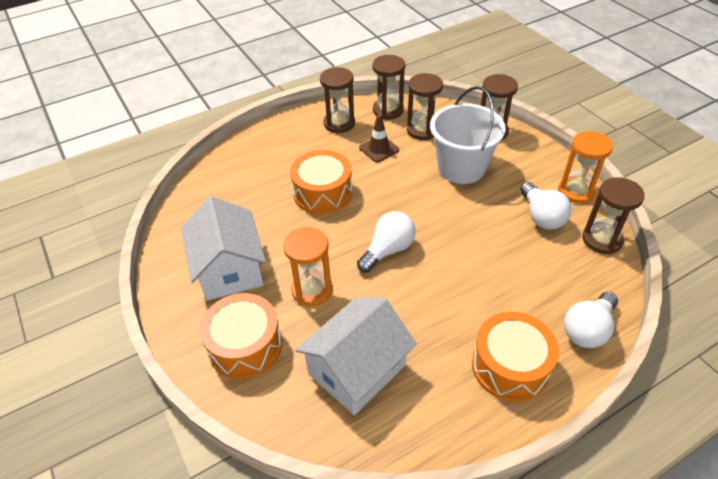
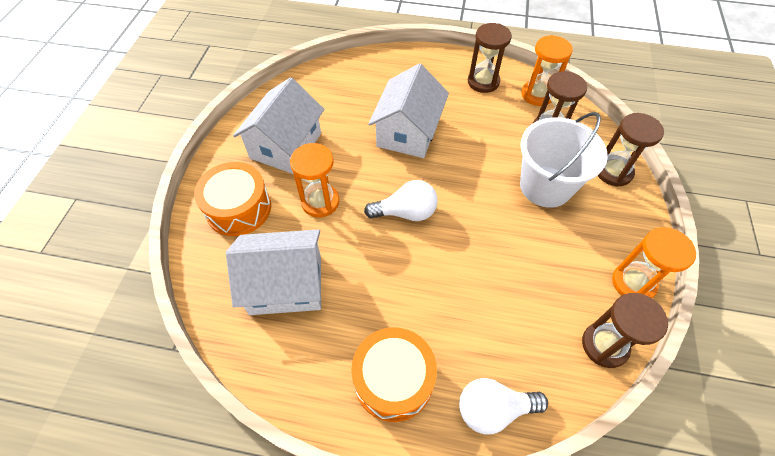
camera: 40 degrees right, 10 degrees up
orange drum [290,150,353,214] -> white house [368,63,449,158]
brown traffic cone [359,114,399,162] -> none
brown hourglass [372,55,405,120] -> orange hourglass [521,35,573,106]
white light bulb [520,182,571,229] -> none

